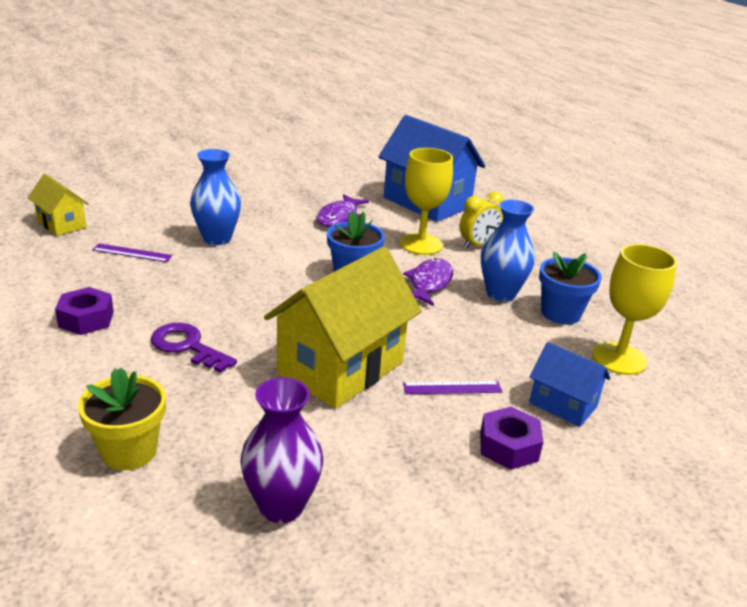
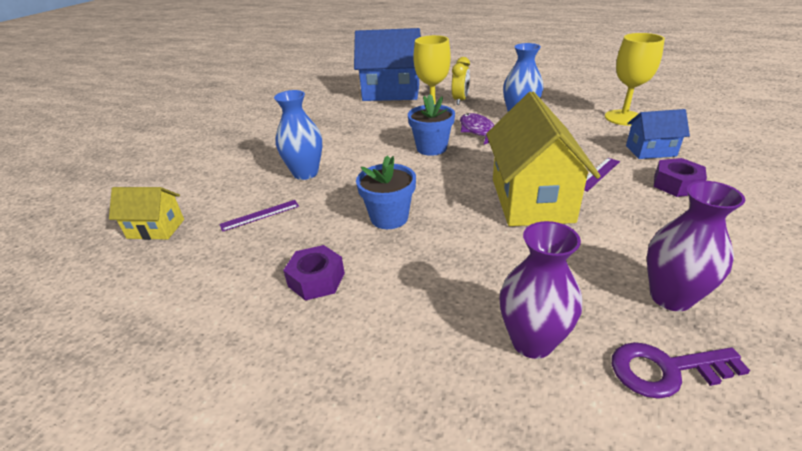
camera: 35 degrees left, 5 degrees up
yellow flower pot [78,368,166,470] -> purple vase [500,221,582,359]
purple key [151,323,237,373] -> purple key moved to [612,342,750,399]
purple fish [316,194,369,226] -> none
blue flower pot [539,252,602,324] -> blue flower pot moved to [356,155,416,229]

